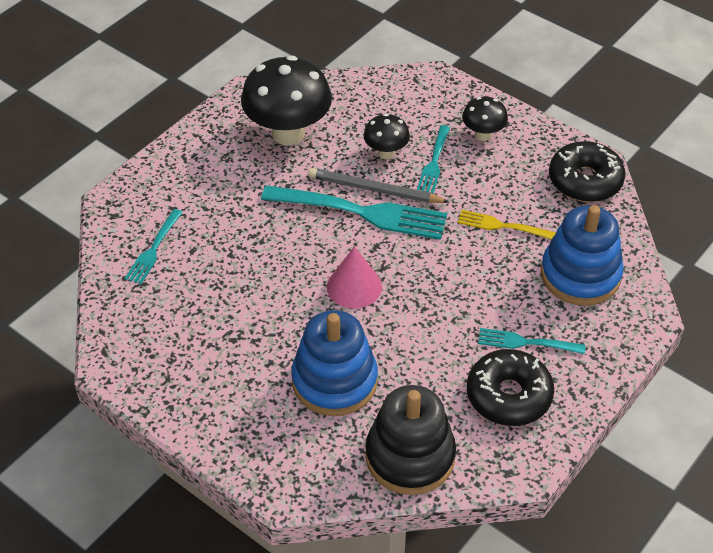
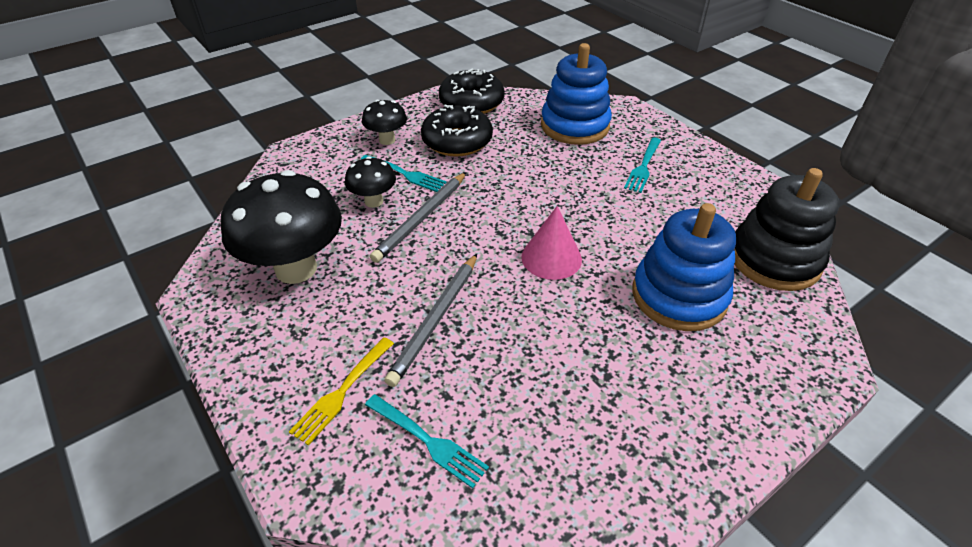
camera: 75 degrees left, 5 degrees down
turquoise fork [261,185,447,240] -> none
yellow fork [458,210,556,240] -> yellow fork moved to [289,337,394,445]
black donut [467,349,554,426] -> black donut moved to [421,104,493,157]
none -> grey pencil [384,254,477,387]

